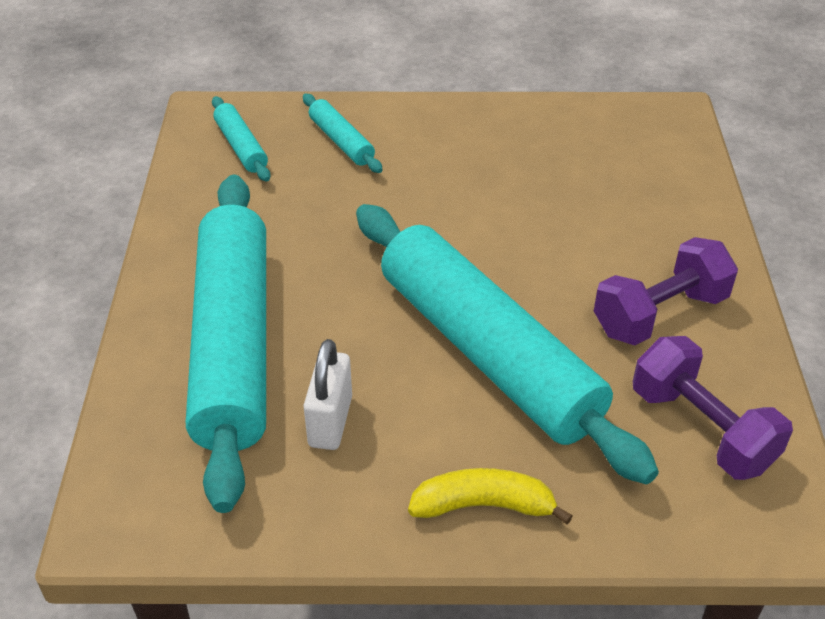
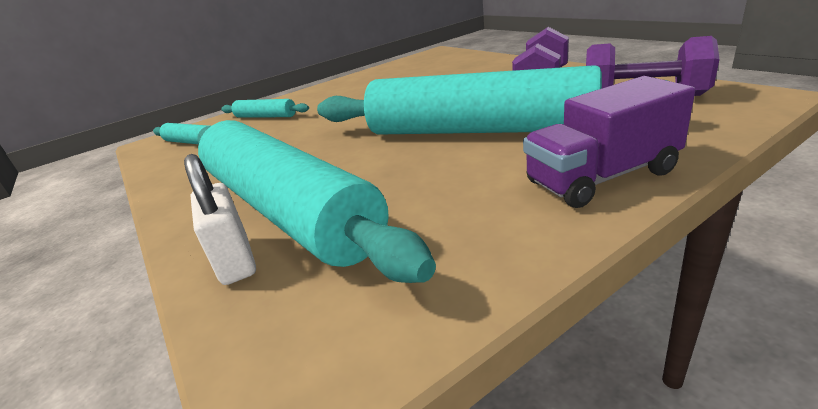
camera: 30 degrees left, 15 degrees down
white padlock [303,339,352,450] -> white padlock moved to [184,154,256,285]
yellow banana [408,468,573,525] -> purple truck [523,76,695,208]

